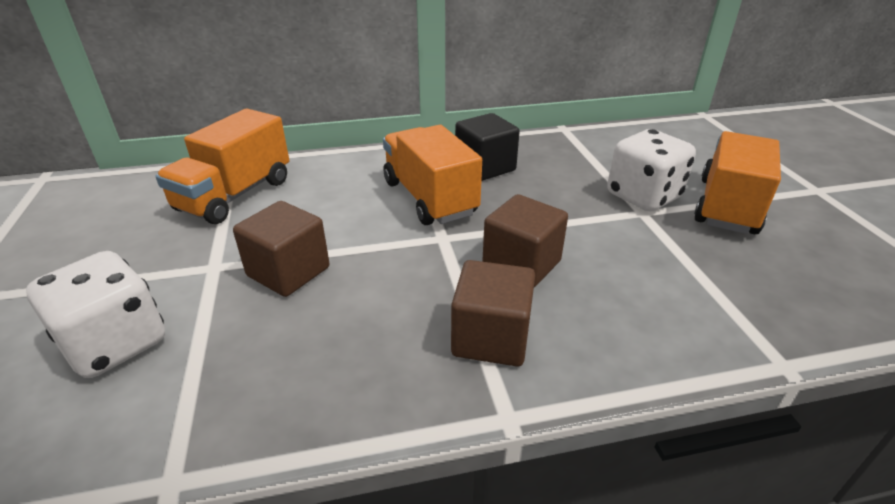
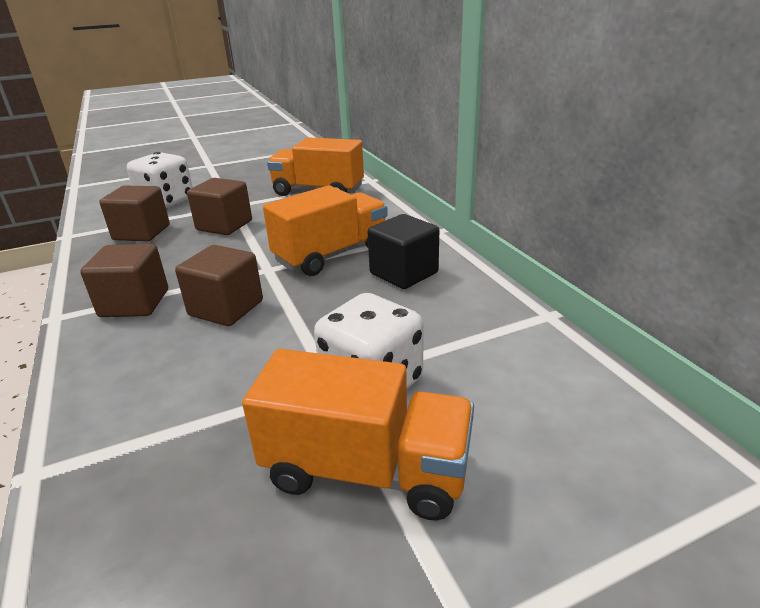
camera: 80 degrees right, 5 degrees down
none -> brown cube [99,186,170,241]

